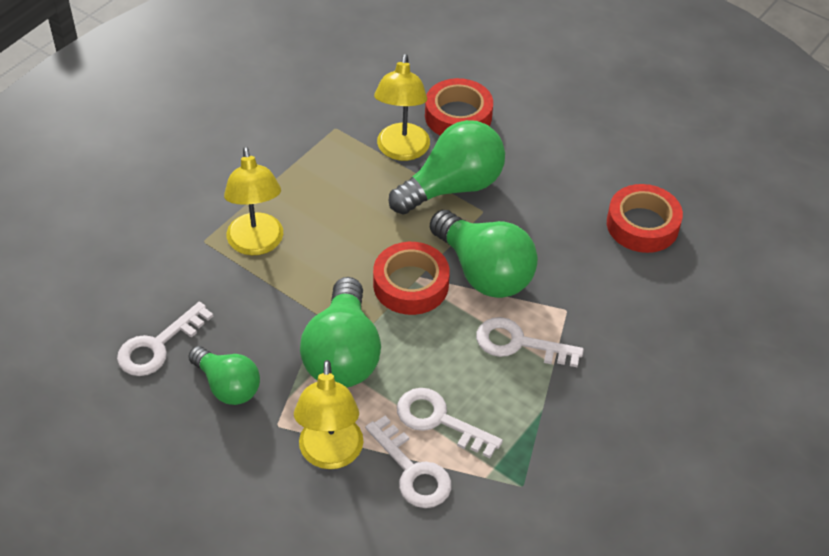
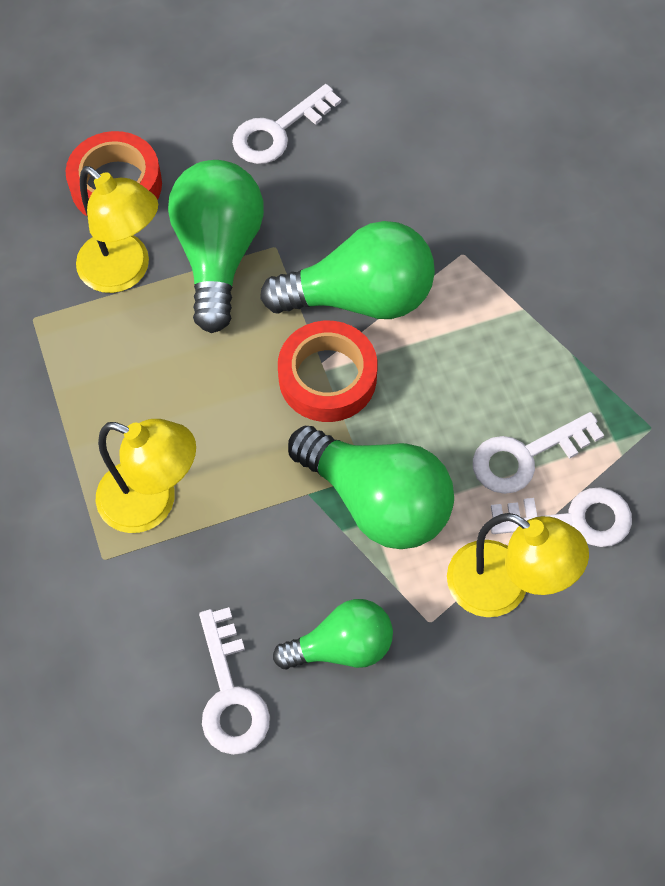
camera: 55 degrees left, 15 degrees up
white key [476,317,584,367] -> white key moved to [232,84,341,164]
red tape [607,184,683,253] -> none

